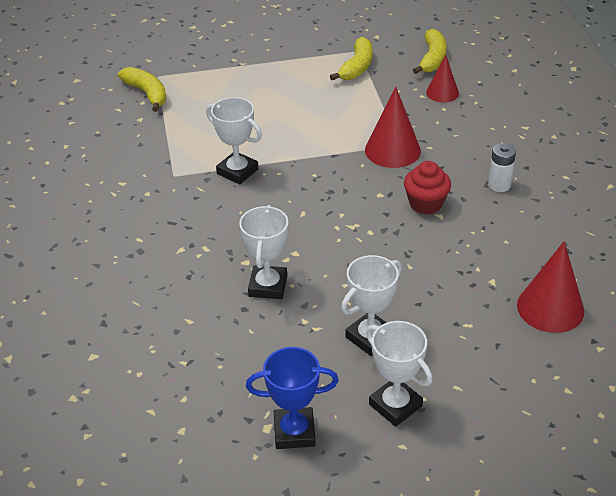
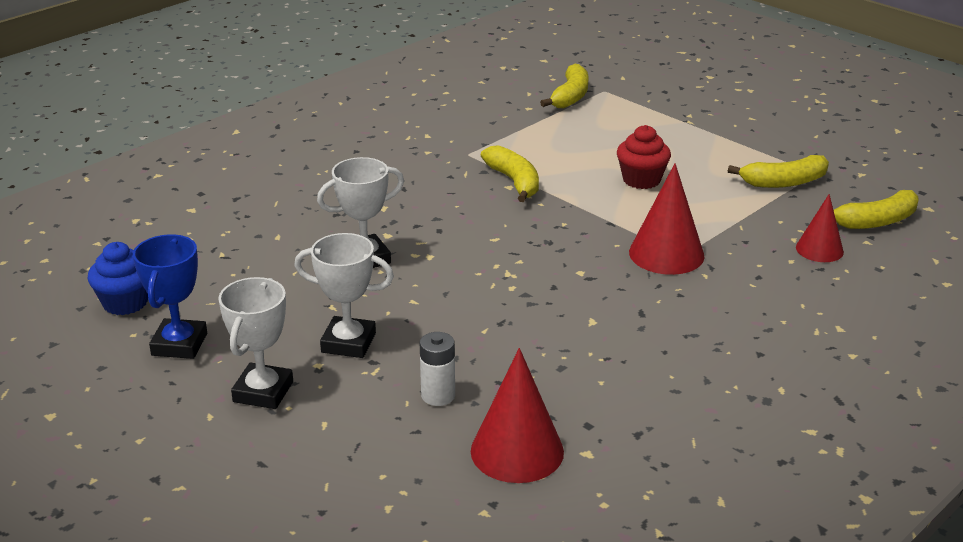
camera: 55 degrees right, 10 degrees down
white trophy [206,97,262,184] -> yellow banana [481,145,539,202]
blue trophy [246,347,339,449] -> blue trophy turned 45 degrees clockwise [133,234,207,359]
red cupcake [404,161,451,214] -> red cupcake moved to [617,125,671,189]
white battery [488,143,516,192] -> white battery moved to [420,332,455,406]
none -> blue cupcake [88,242,148,315]

